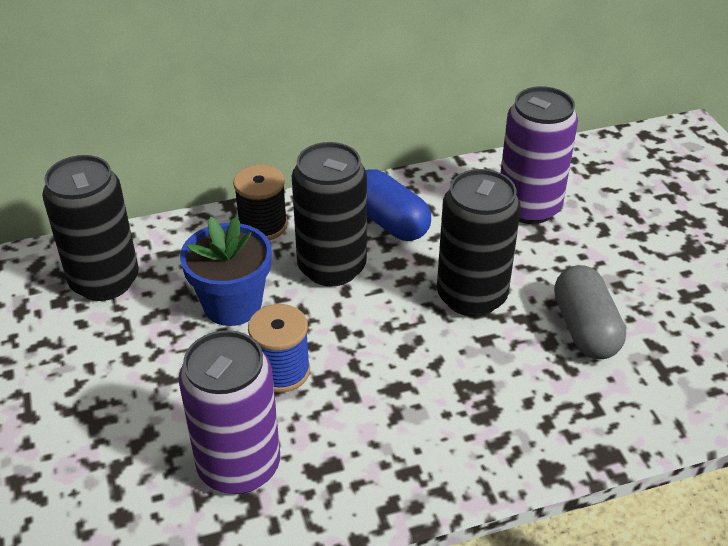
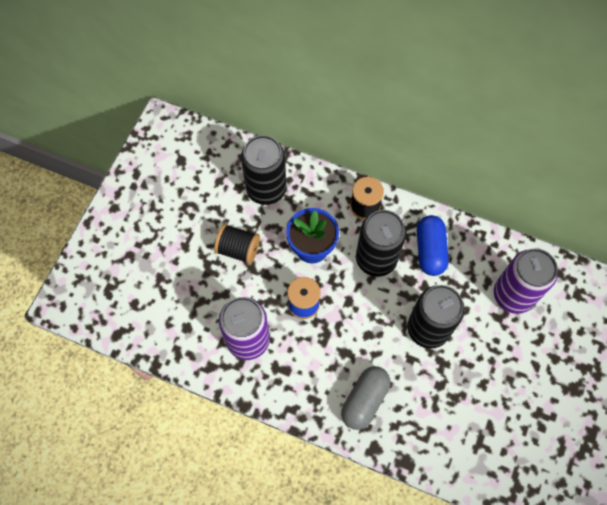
camera: 40 degrees right, 25 degrees up
grey capsule [554,265,626,359] -> grey capsule moved to [341,366,391,430]
none -> black spool [214,224,260,264]

